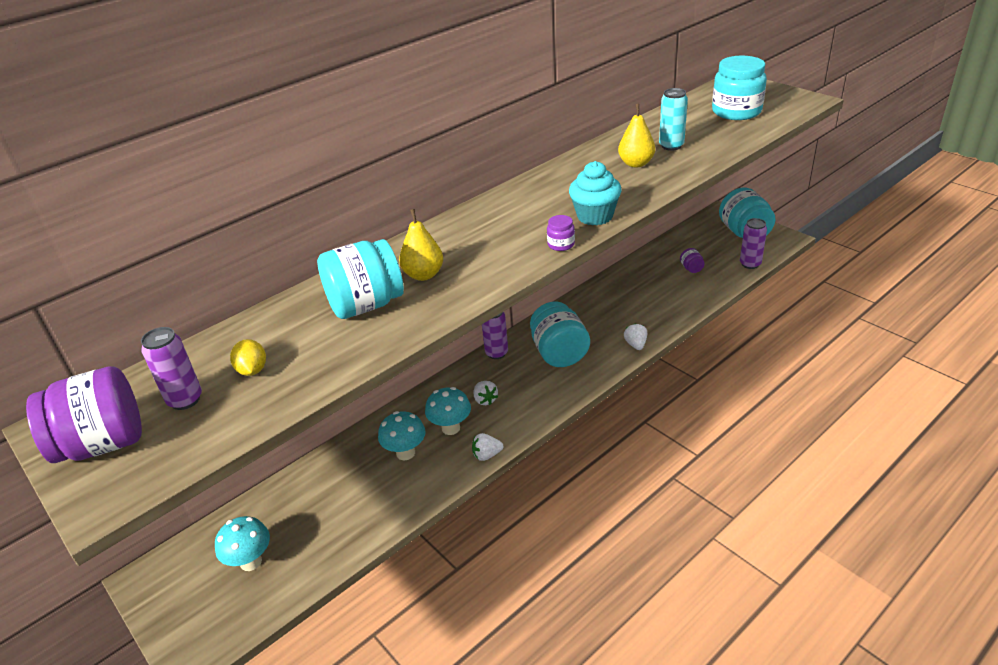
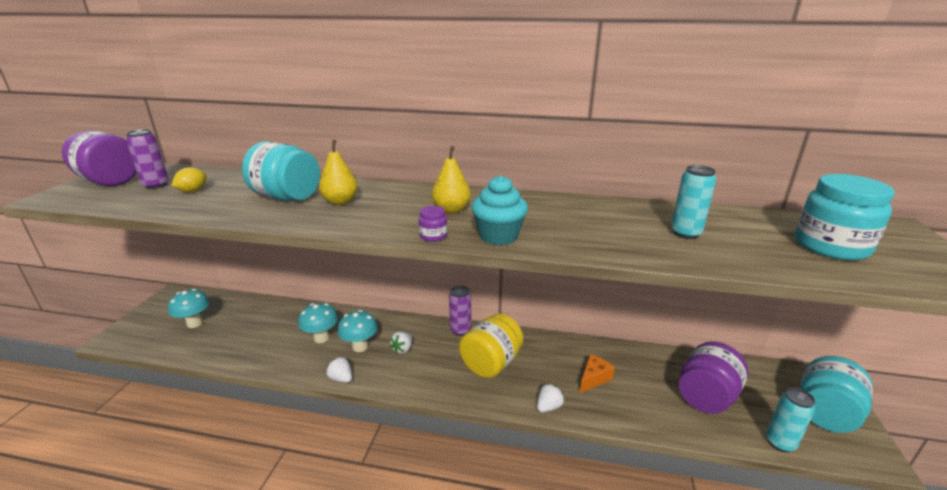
camera: 50 degrees right, 10 degrees down
turquoise jar [530,302,590,367] -> yellow jar [459,313,523,378]
yellow pear [618,104,655,168] -> yellow pear moved to [432,146,471,214]
purple jar [680,248,705,273] -> purple jar [679,342,748,414], size x2.27
purple can [740,218,767,269] -> turquoise can [766,387,815,452]
none -> orange cheese [580,354,615,393]

